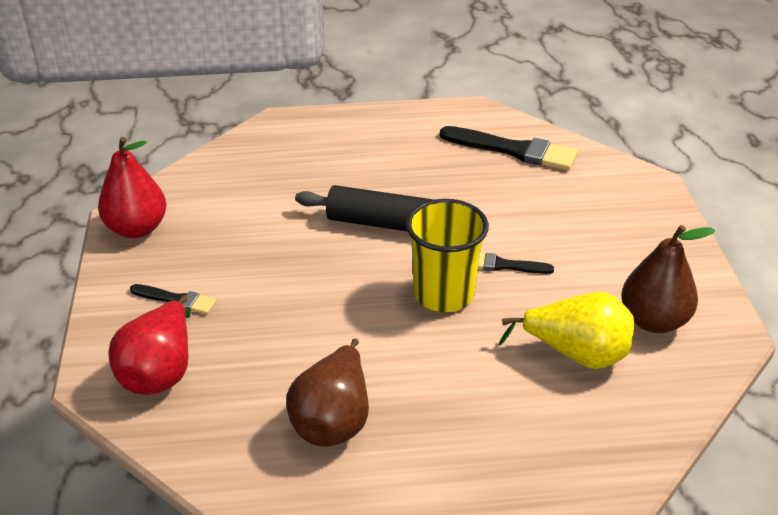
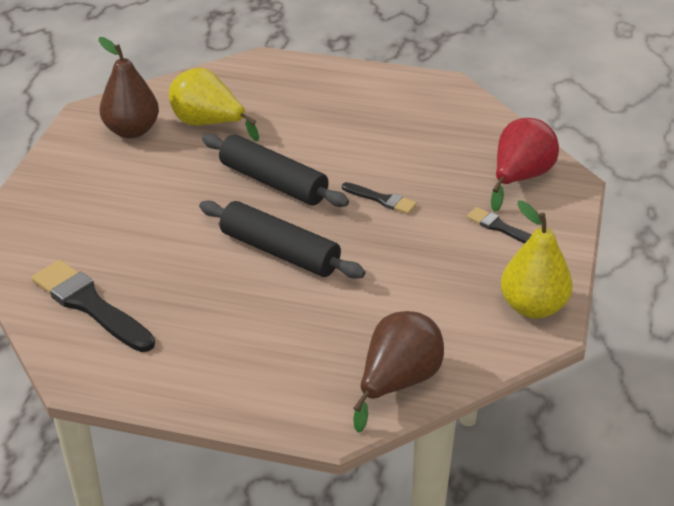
camera: 160 degrees left, 0 degrees up
red pear [98,137,166,238] -> yellow pear [501,200,573,319]
brown pear [286,339,369,446] -> brown pear moved to [353,311,444,433]
yellow cup [406,199,489,312] -> black rolling pin [202,134,349,207]
black brush [478,253,554,274] -> black brush moved to [342,182,417,214]

